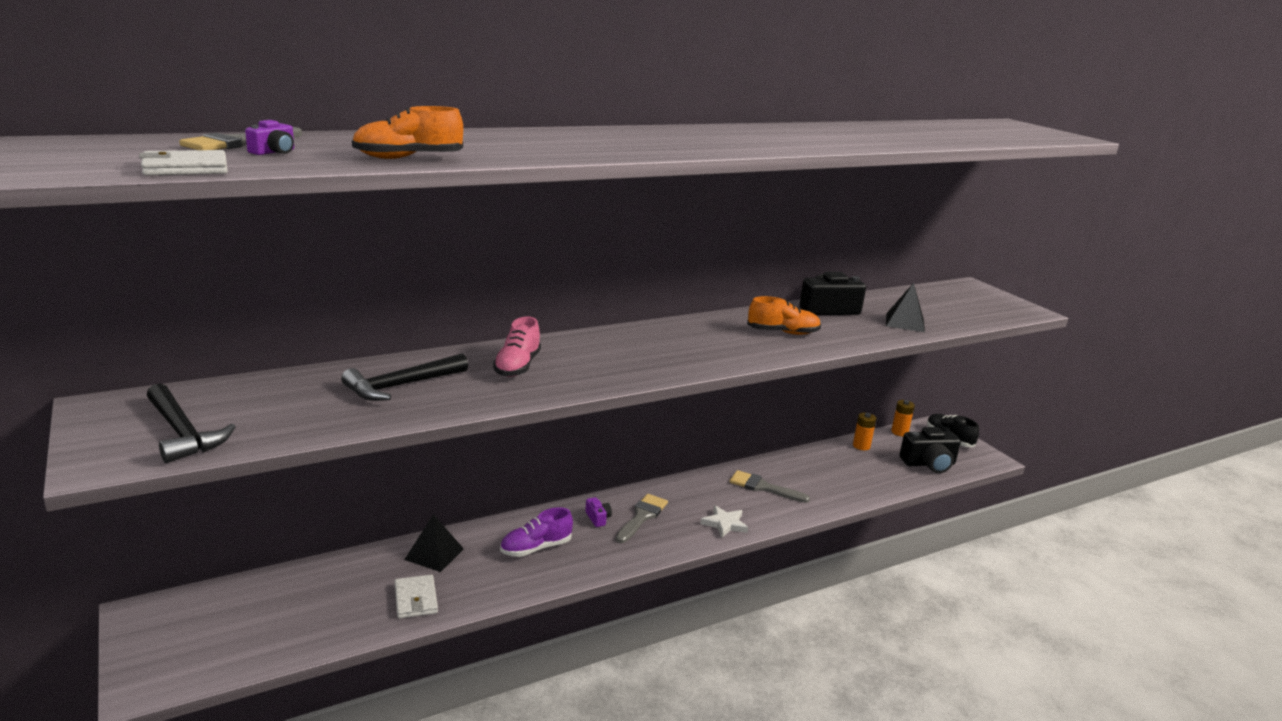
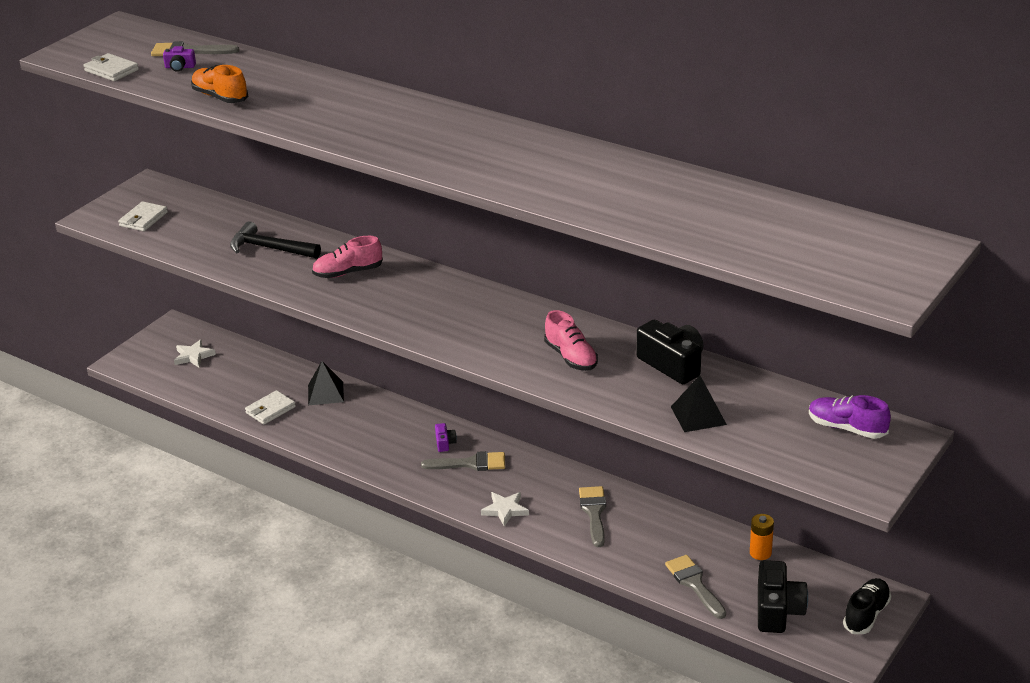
camera: 65 degrees right, 10 degrees up
black hammer [147,383,236,463] -> white wallet [118,201,168,231]
purple shoe [500,507,573,557] -> purple shoe moved to [809,395,891,439]
purple camera [585,497,612,527] -> purple camera turned 45 degrees counterclockwise [435,423,457,452]
orange shoe [747,296,821,335] -> pink shoe [544,310,598,371]
orange battery [891,400,915,436] -> none
black camera [899,427,961,473] -> black camera turned 135 degrees counterclockwise [758,560,808,633]
none -> white star [174,339,216,367]
none -> grey brush [665,555,726,619]

